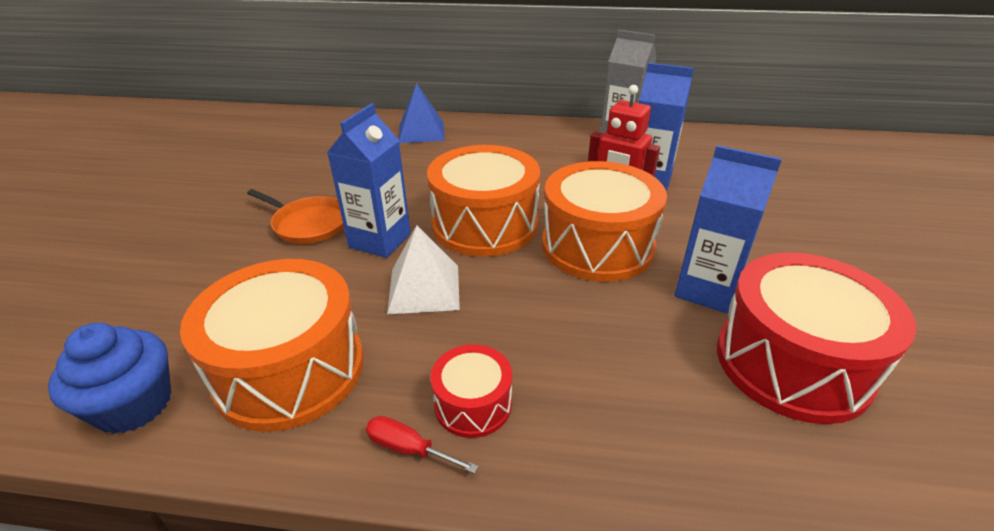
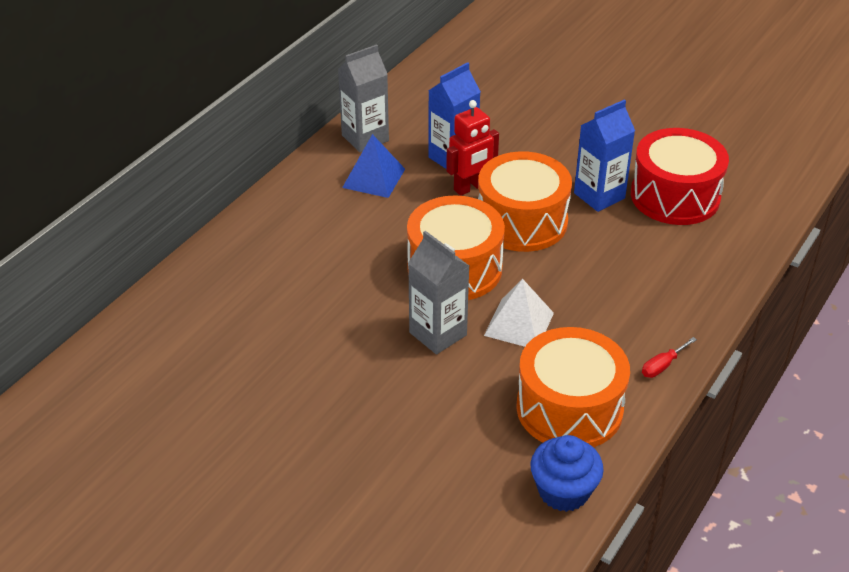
camera: 65 degrees left, 5 degrees up
orange pan [247,189,344,244] -> none
blue carton [327,103,411,258] -> grey carton [408,231,469,354]
blue pyramid [399,83,445,143] -> blue pyramid moved to [342,134,405,198]
red drum [431,344,512,438] -> none

